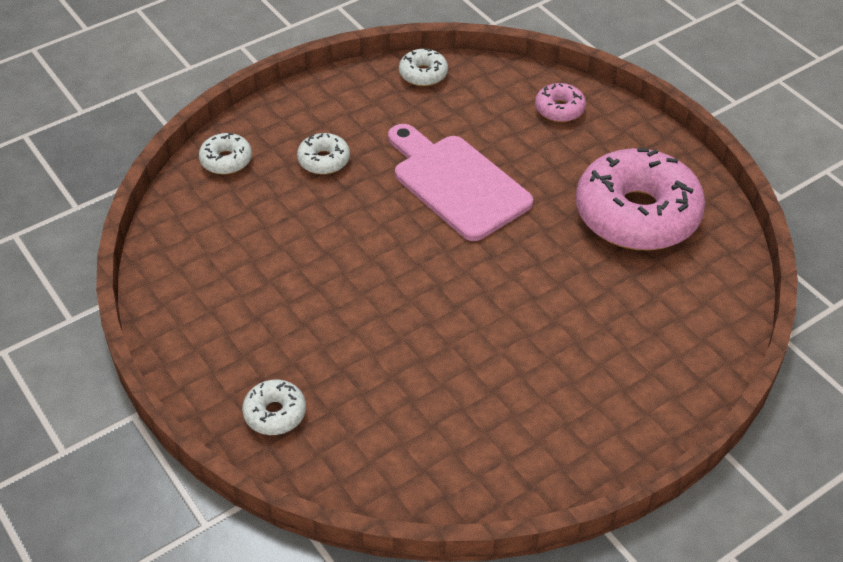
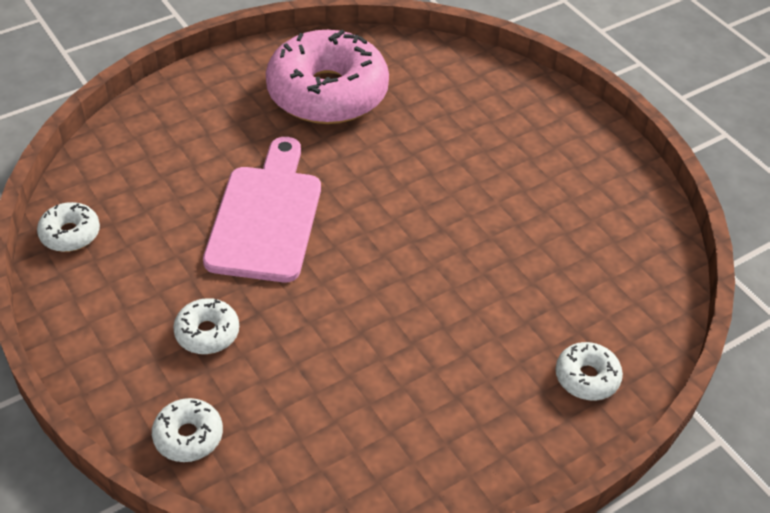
camera: 90 degrees left, 0 degrees up
pink cutting board [388,124,533,241] -> pink cutting board turned 135 degrees clockwise [203,137,321,282]
pink donut [535,83,586,122] -> none

